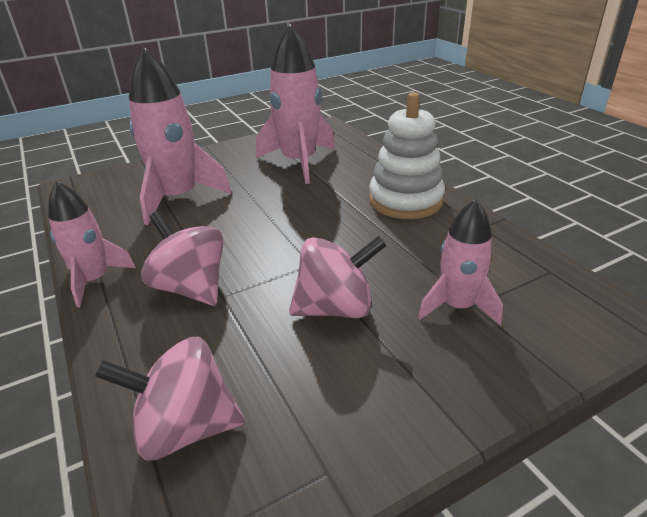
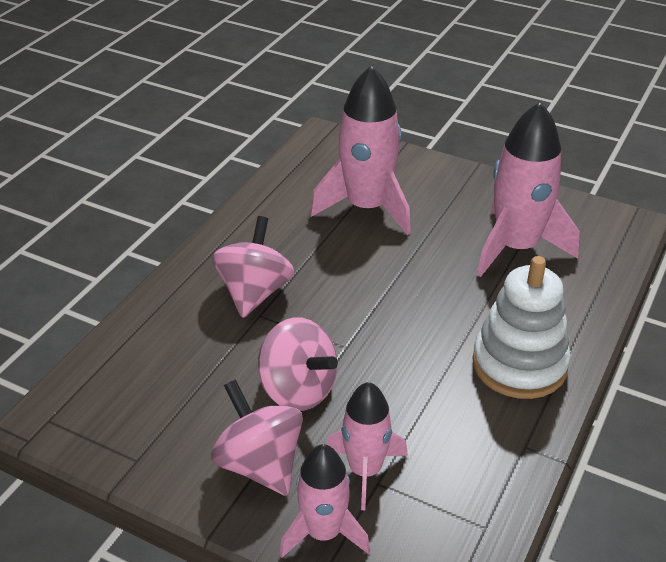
camera: 55 degrees right, 5 degrees up
pink rocket [48,181,136,307] -> pink rocket moved to [280,444,370,558]
pink spinning top [95,337,245,461] -> pink spinning top moved to [211,379,303,496]

